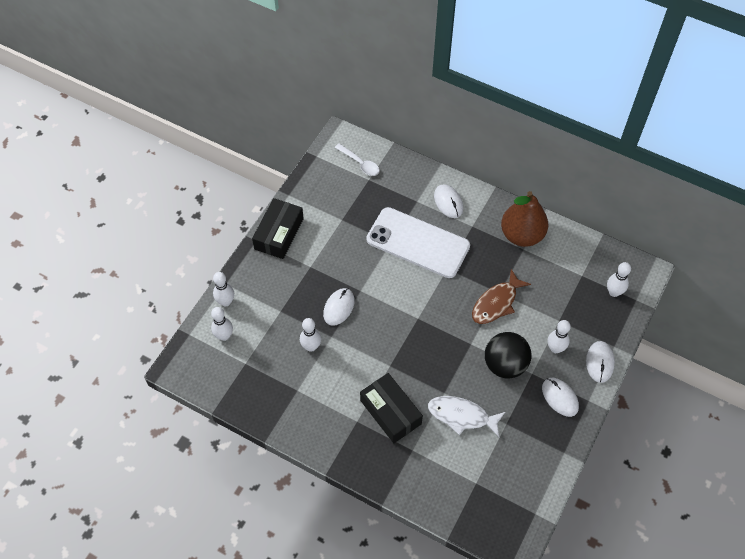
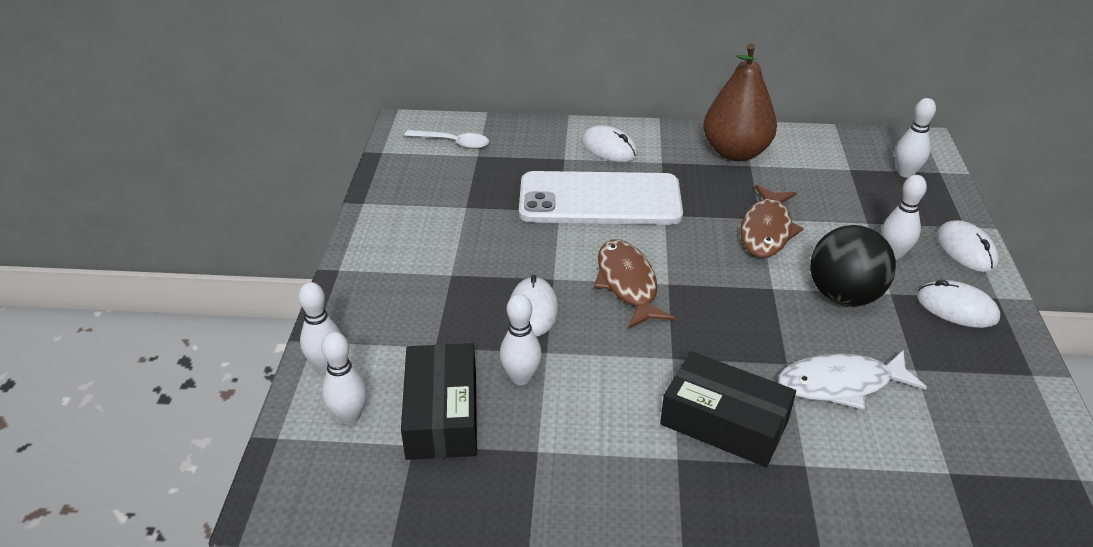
camera: 25 degrees left, 20 degrees down
black box [252,198,304,259] -> black box moved to [401,343,477,460]
none -> brown fish [594,239,675,328]

